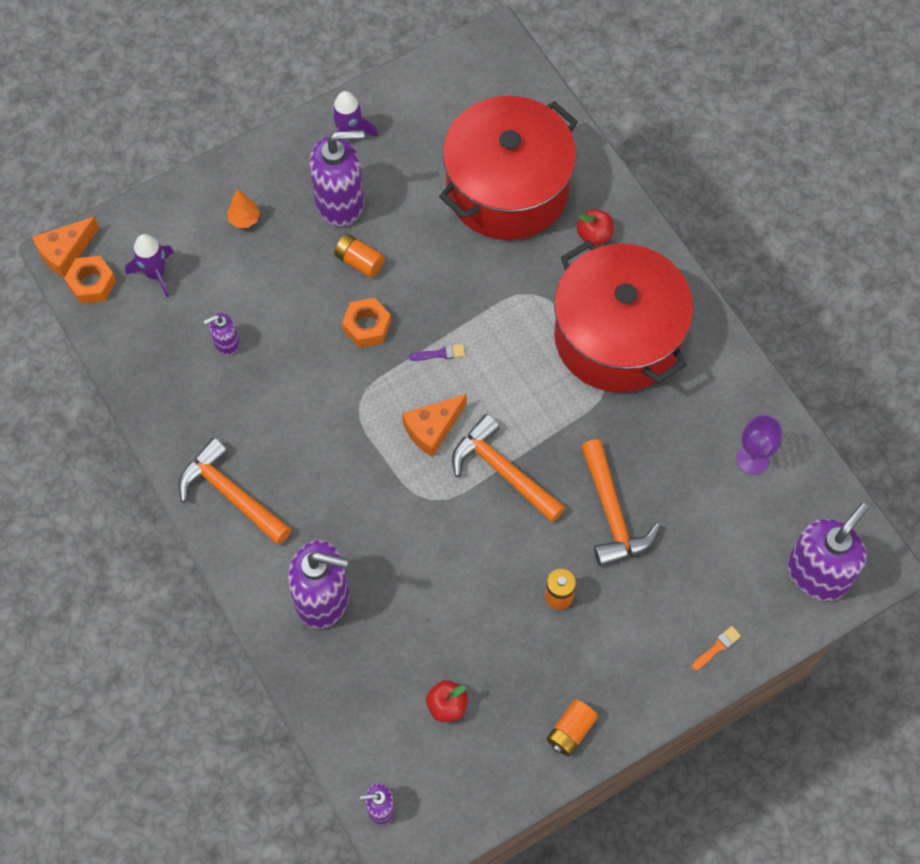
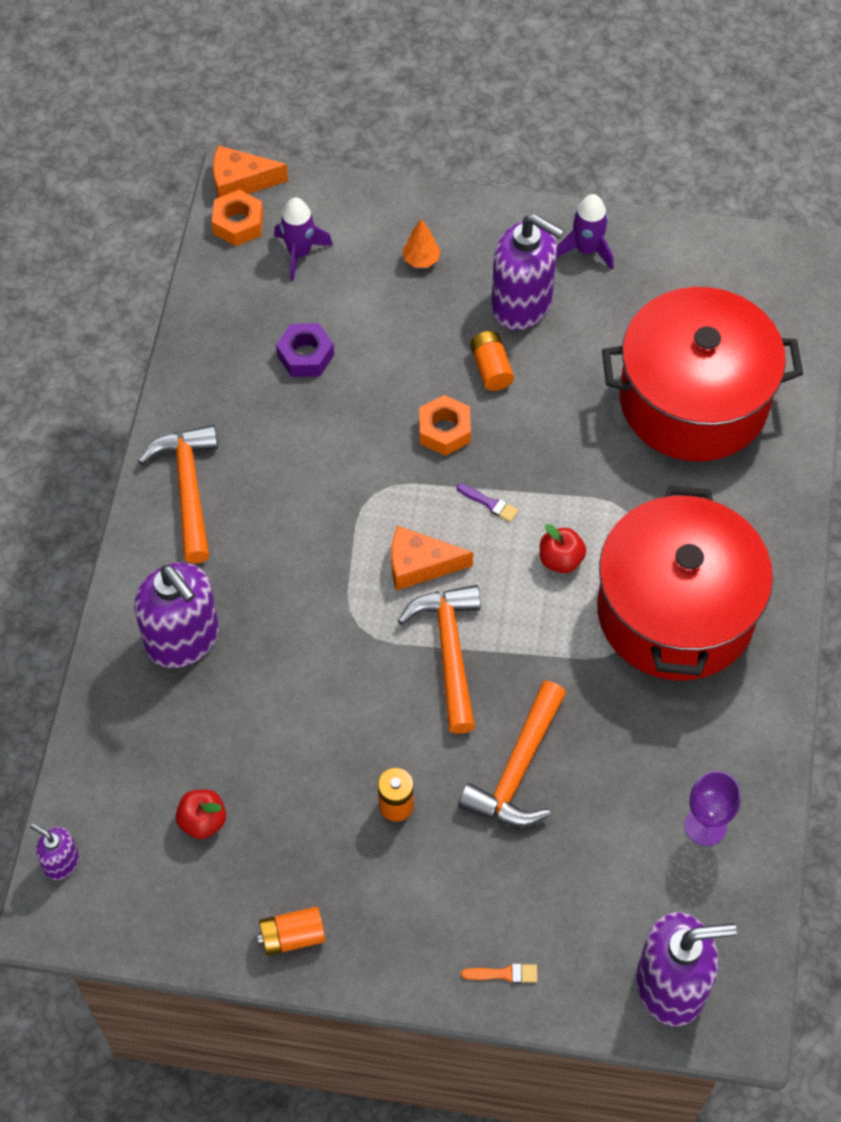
camera: 40 degrees right, 5 degrees down
purple soap dispenser [204,313,239,356] -> purple nut [276,323,334,377]
red apple [577,209,614,246] -> red apple moved to [540,524,586,573]

